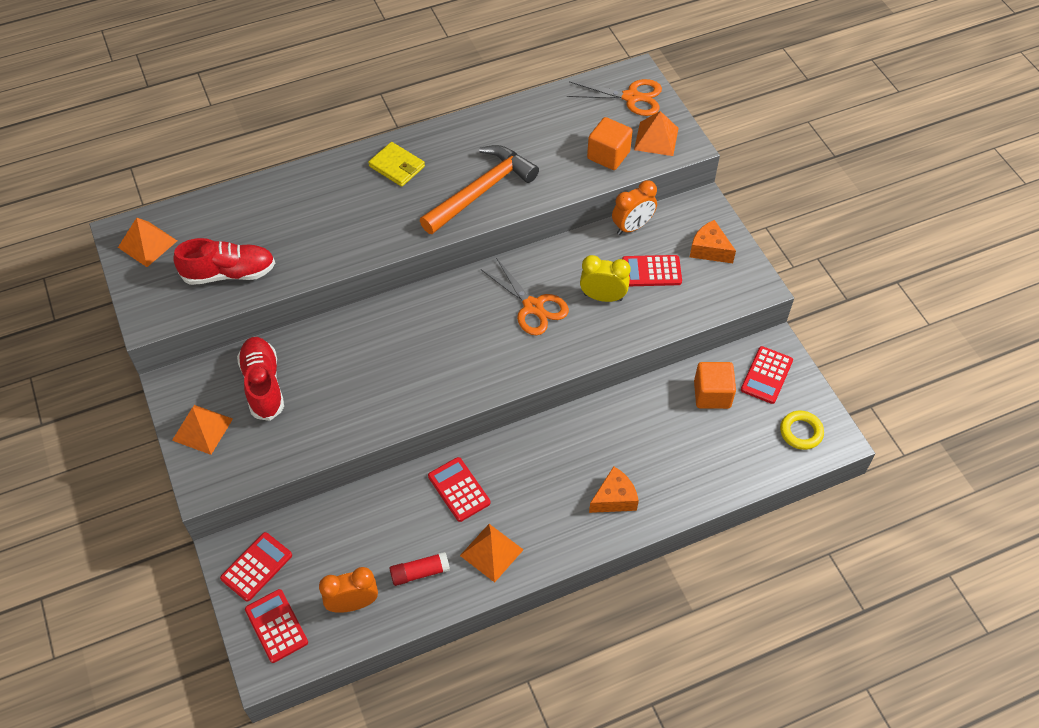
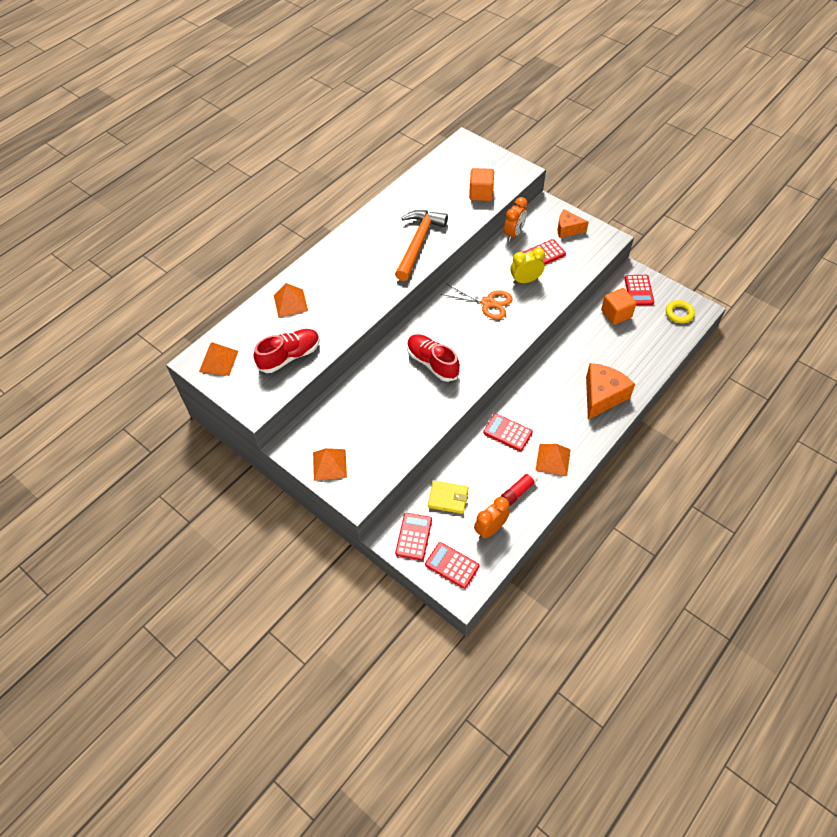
camera: 25 degrees left, 0 degrees up
red shoe [237,337,284,421] -> red shoe moved to [407,334,460,382]
yellow wallet [368,142,425,187] -> yellow wallet moved to [428,481,468,514]
orange scissors [567,79,662,116] -> none
orange cheese [589,466,639,513] -> orange cheese [586,363,635,420], size x1.61
orange pyramid [634,111,679,156] -> orange pyramid moved to [274,283,308,318]

